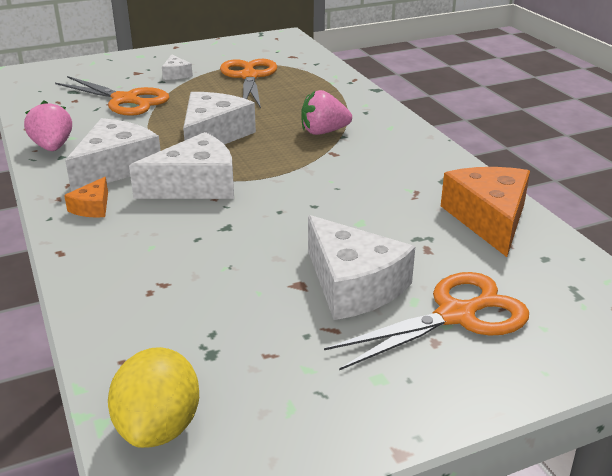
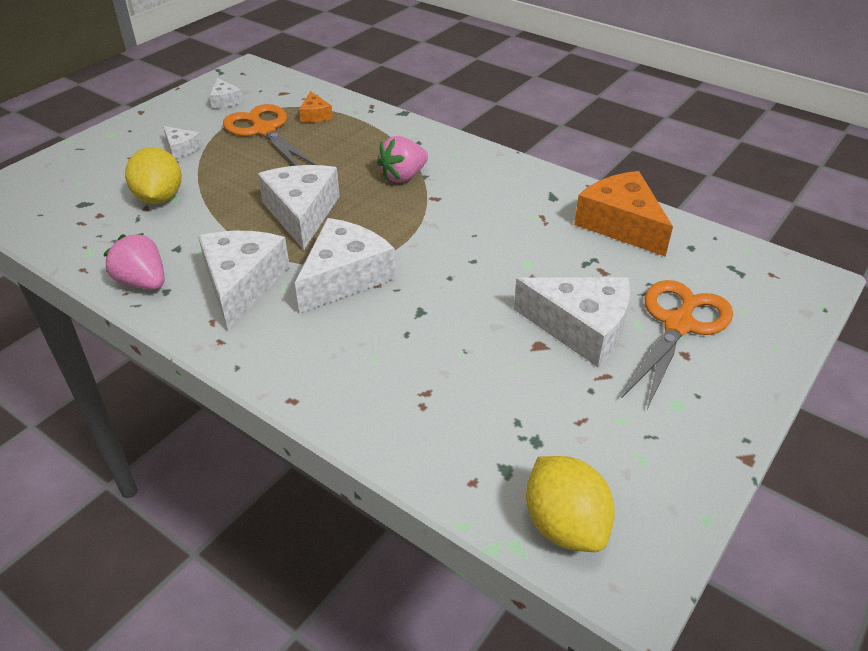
camera: 30 degrees left, 10 degrees up
orange scissors [55,76,170,116] -> yellow lemon [125,147,182,204]
orange cheese [64,177,108,218] -> orange cheese moved to [299,91,333,123]
none -> white cheese [209,78,243,108]

